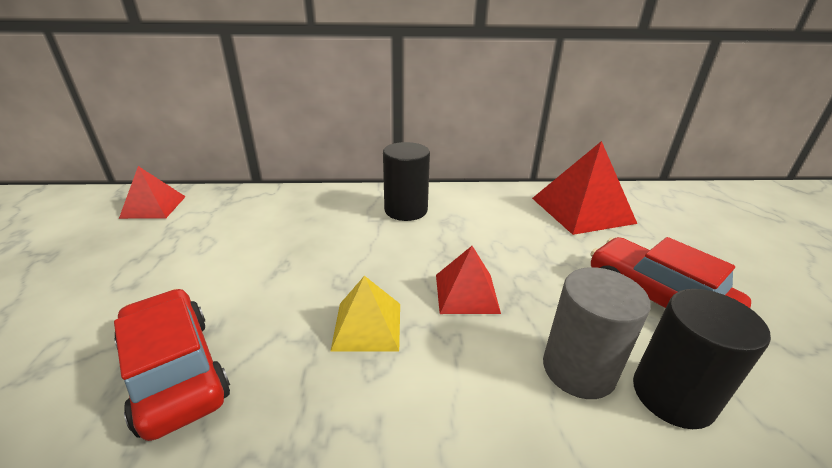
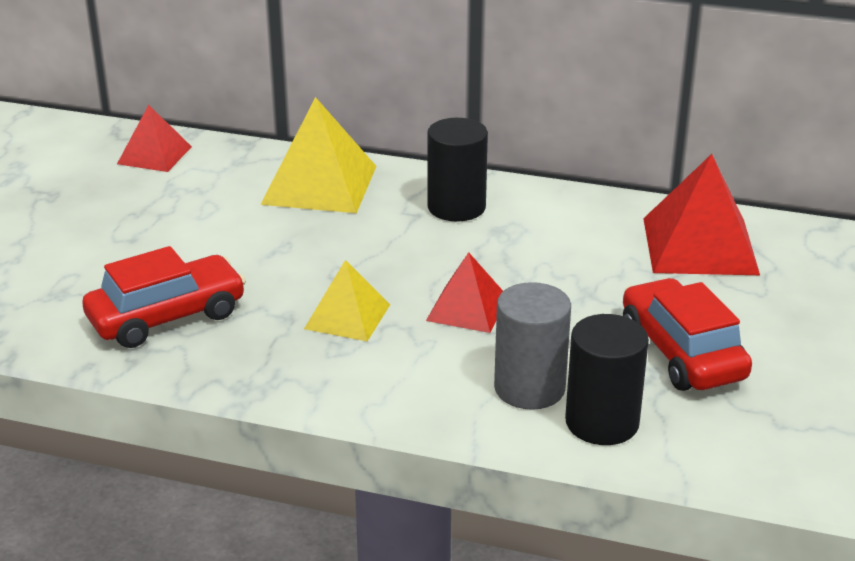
camera: 20 degrees right, 0 degrees up
red car [114,288,230,441] -> red car turned 75 degrees clockwise [82,246,246,348]
none -> yellow pyramid [260,97,376,213]

